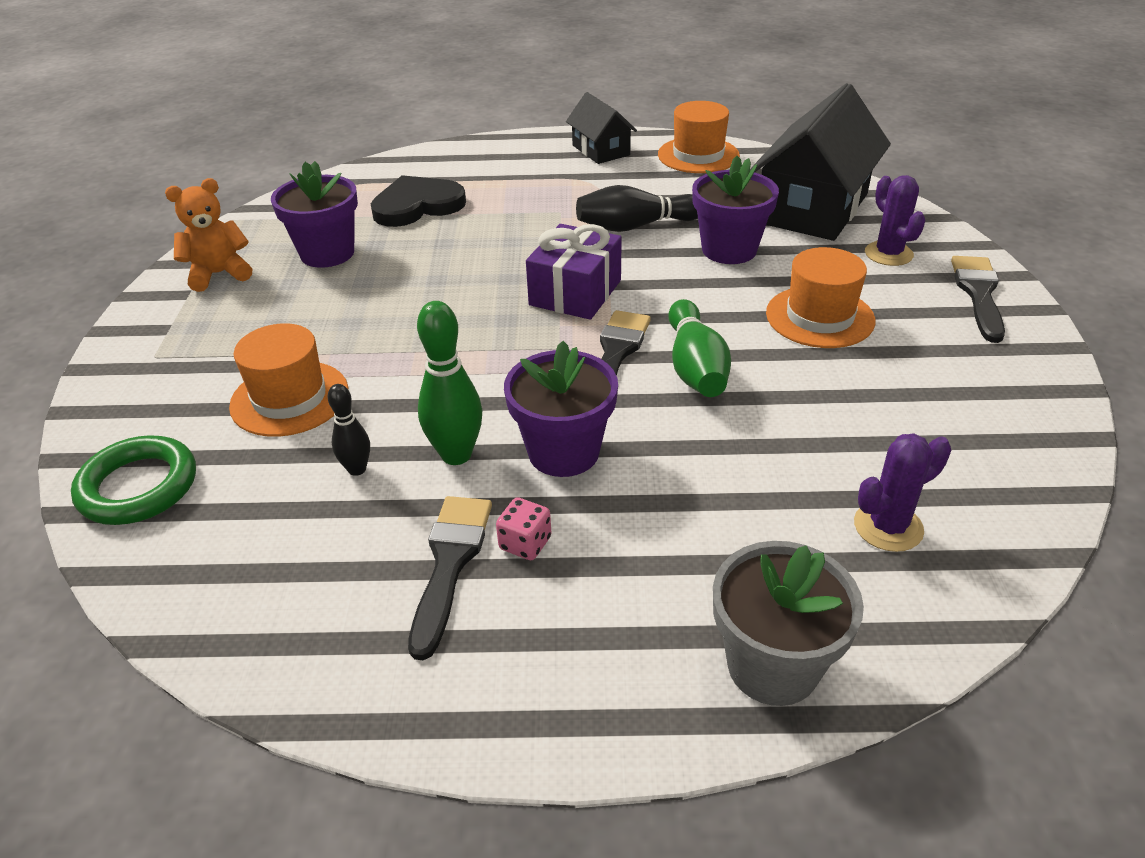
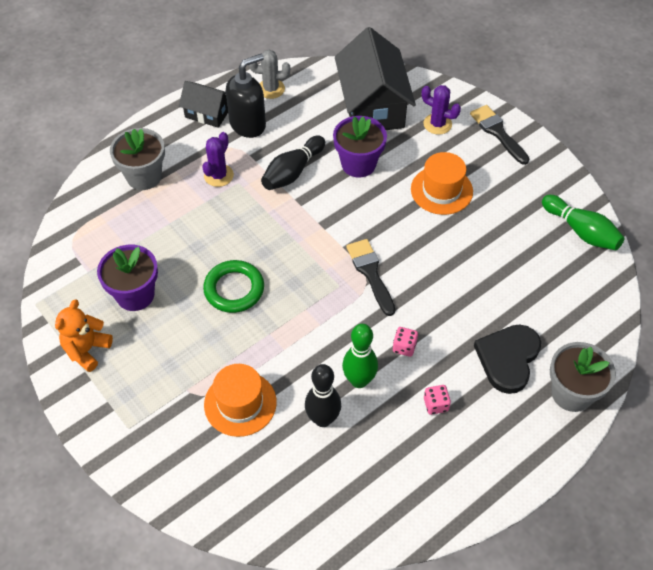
camera: 40 degrees left, 15 degrees up
green ring [71,435,196,525] -> green ring moved to [203,260,264,313]
black bowling pin [328,384,370,476] -> black bowling pin [305,364,341,427], size x1.71
black heart [371,175,466,227] -> black heart moved to [474,324,541,394]
black brush [408,496,492,660] -> none
purple flower pot [504,341,618,477] -> pink dice [393,327,418,357]
purple gift [526,224,622,320] -> none
orange hat [658,101,740,173] -> grey cactus [249,50,290,99]
green bowling pin [668,299,731,397] -> green bowling pin moved to [542,195,625,250]
purple cactus [854,434,951,552] -> purple cactus moved to [202,132,234,187]
none -> grey flower pot [110,128,165,190]
none -> black soap dispenser [226,54,266,138]

